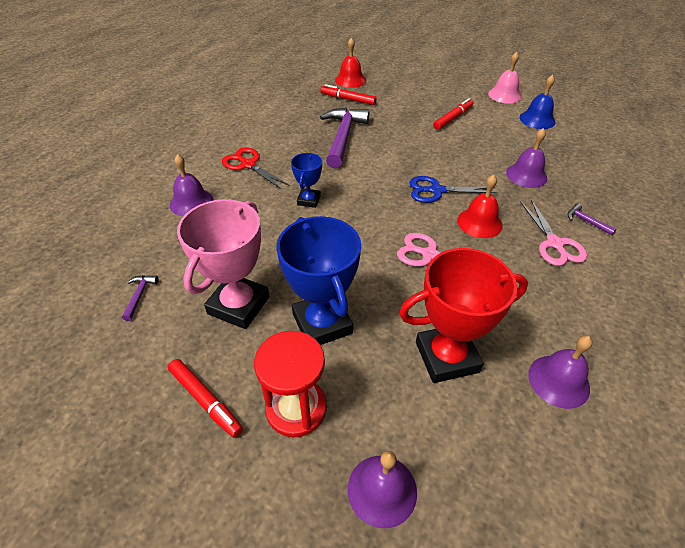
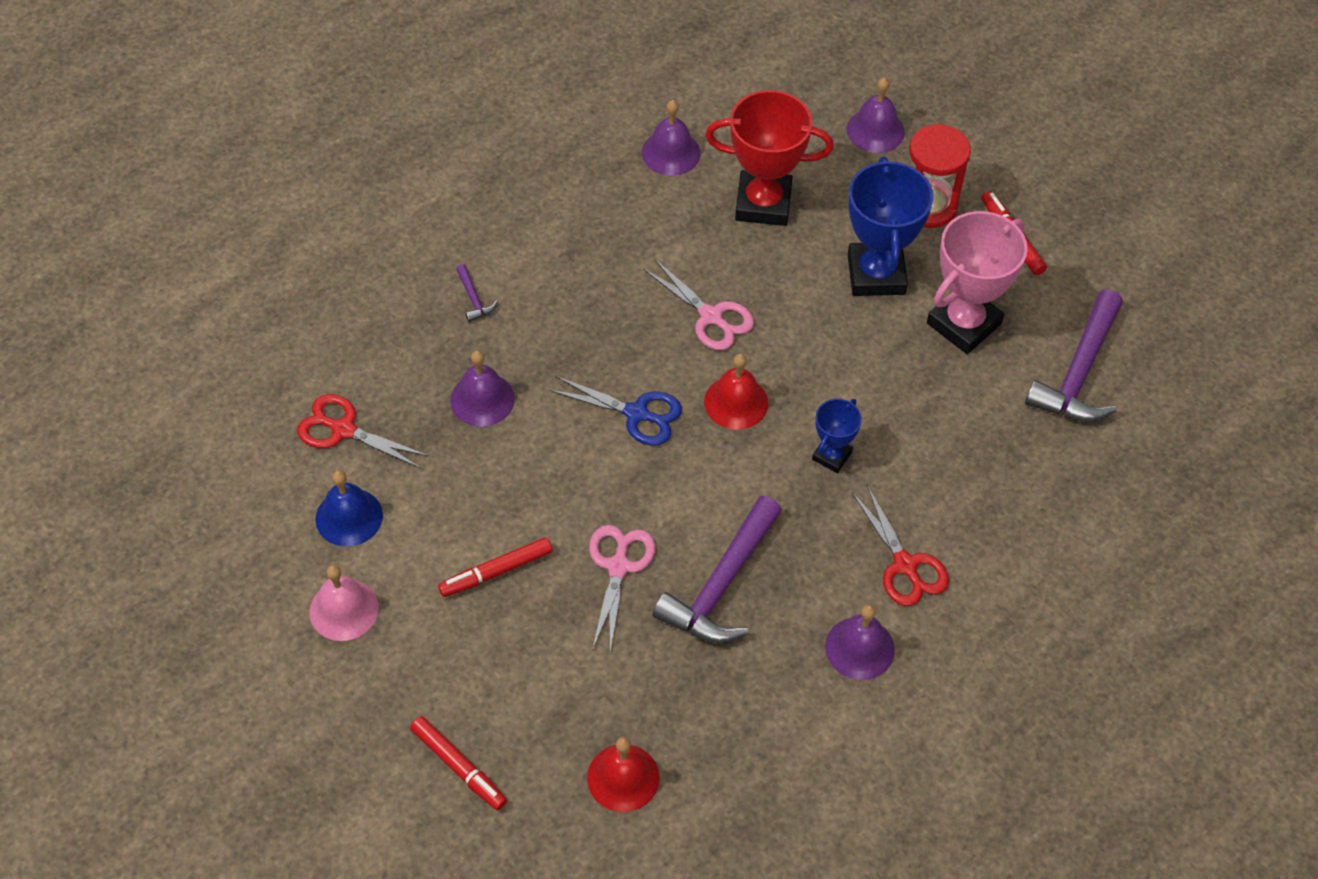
camera: 160 degrees left, 10 degrees up
purple hammer [122,275,159,321] -> purple hammer [1025,289,1123,421], size x2.37
purple bell [170,154,213,216] -> purple bell moved to [825,604,895,680]
red marker [320,84,377,105] -> red marker moved to [410,716,507,811]
red bell [457,175,503,238] -> red bell moved to [704,354,768,430]
pink scissors [520,200,587,266] -> pink scissors moved to [589,525,655,653]
none -> red scissors [297,394,429,469]

